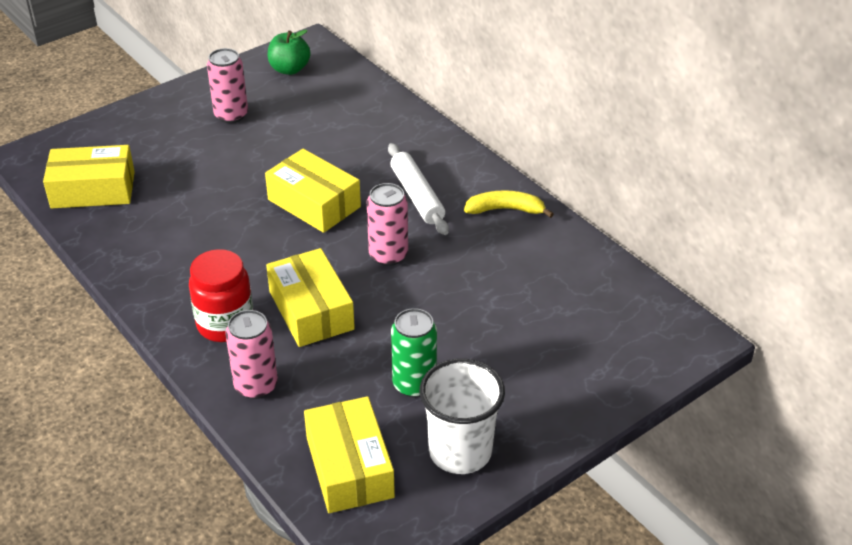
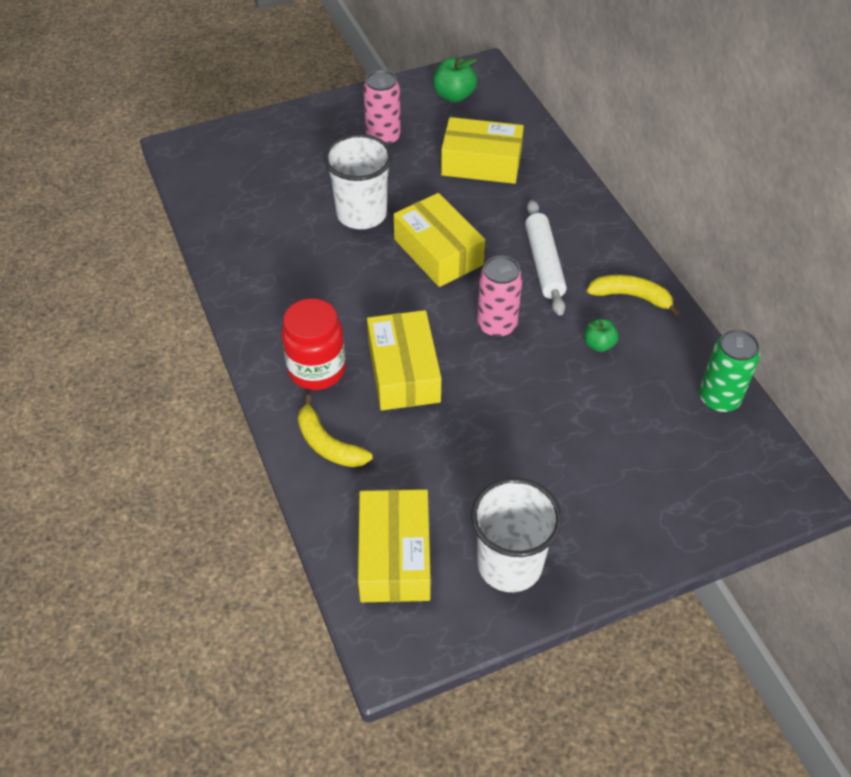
camera: 15 degrees right, 10 degrees up
yellow box [43,145,135,209] -> yellow box moved to [441,117,524,184]
pink can [225,310,278,399] -> yellow banana [298,395,373,467]
green can [391,308,437,397] -> green can moved to [699,329,760,413]
none -> white cup [324,134,392,229]
none -> green apple [584,319,619,352]

